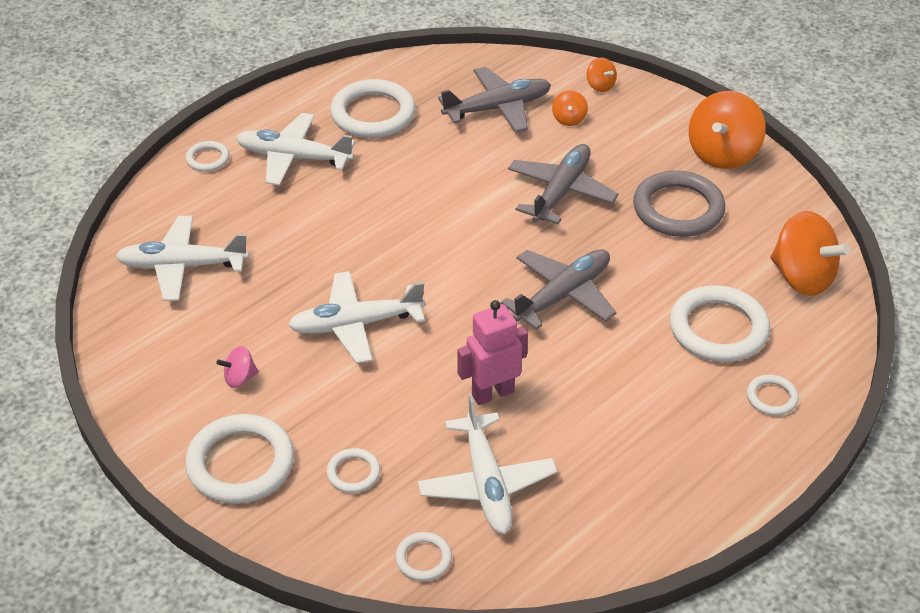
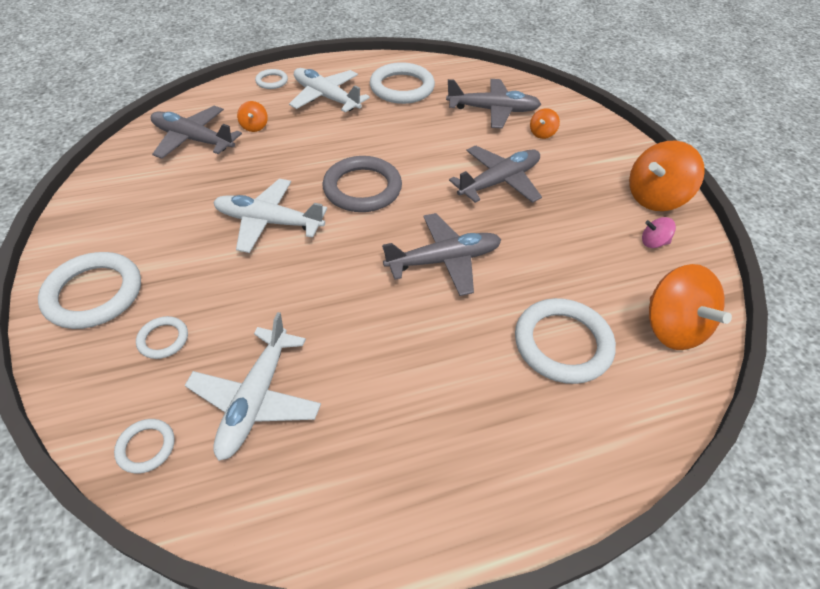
camera: 25 degrees right, 5 degrees up
white plane [116,216,249,301] -> grey plane [151,106,242,159]
pink spinning top [216,346,259,388] -> pink spinning top moved to [642,217,676,248]
pink robot [457,300,528,405] -> none
orange spinning top [587,58,617,92] -> orange spinning top moved to [237,101,268,132]
grey ring [633,171,725,237] -> grey ring moved to [322,156,402,212]
white ring [747,374,799,416] -> none

